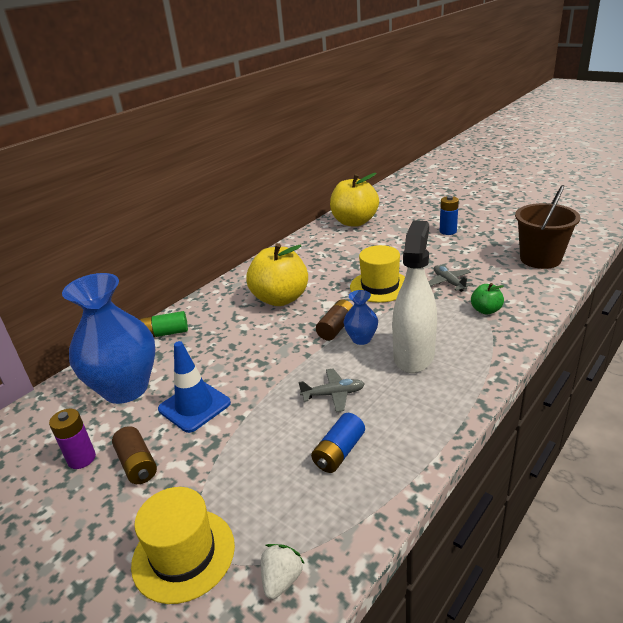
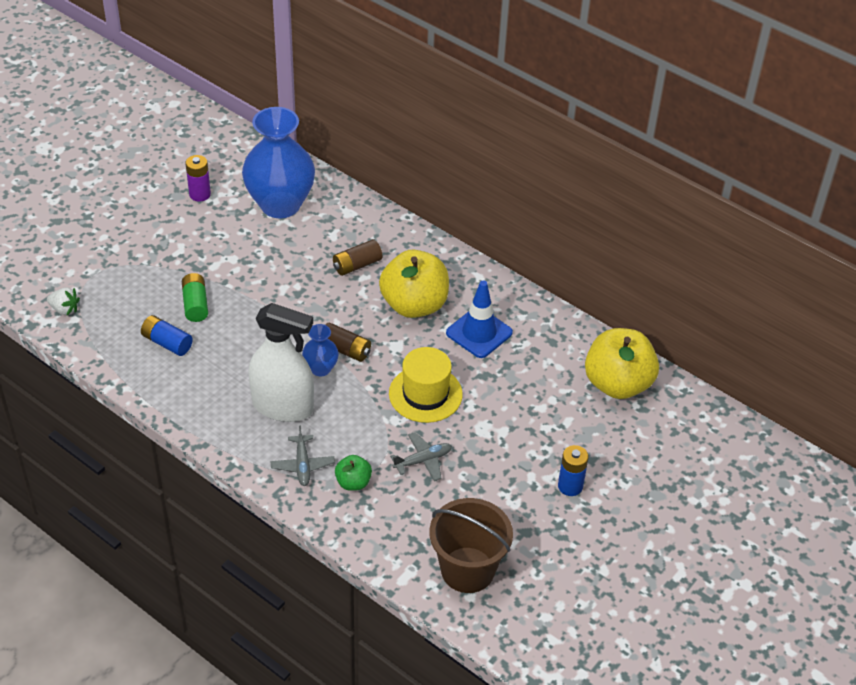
camera: 85 degrees right, 15 degrees up
brown battery [112,426,157,484] -> brown battery moved to [333,239,383,276]
yellow hat [131,487,235,604] -> none
green battery [140,311,188,337] -> green battery moved to [182,273,208,322]
blue traffic cone [158,341,231,433] -> blue traffic cone moved to [446,281,513,358]
grey plane [298,368,365,412] -> grey plane moved to [271,426,335,486]

